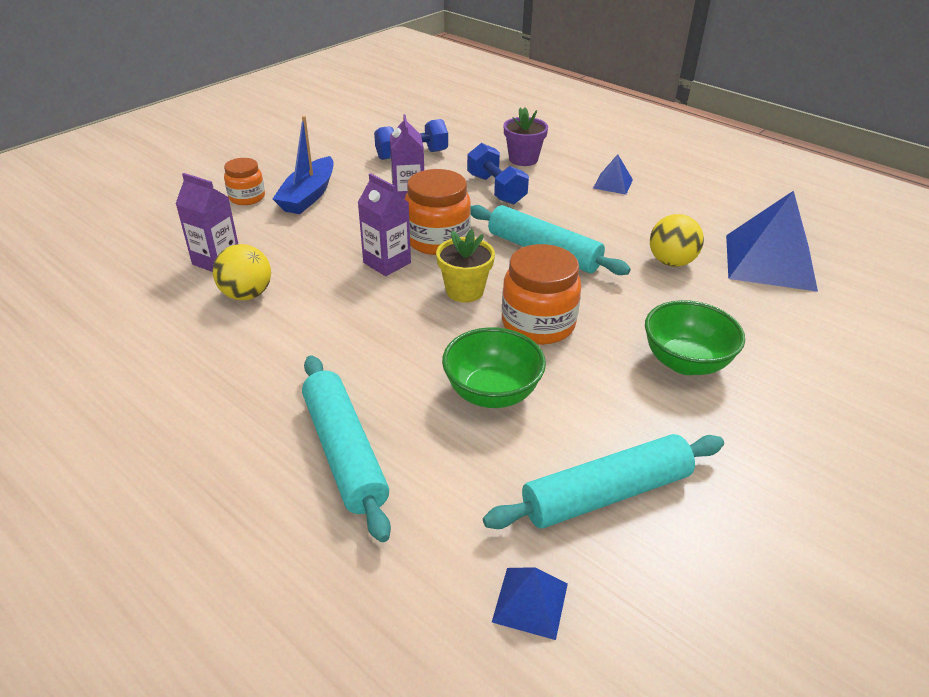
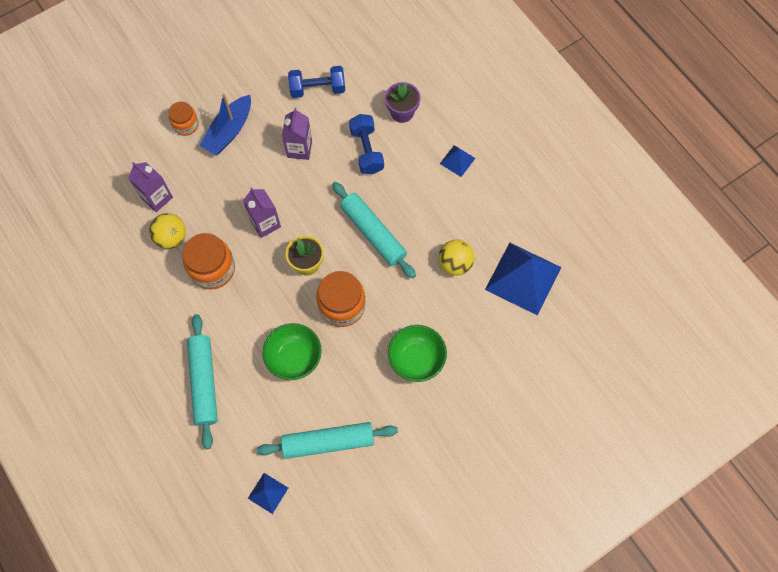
camera: 15 degrees right, 30 degrees up
orange jar [405,169,471,255] -> orange jar moved to [182,233,235,290]

